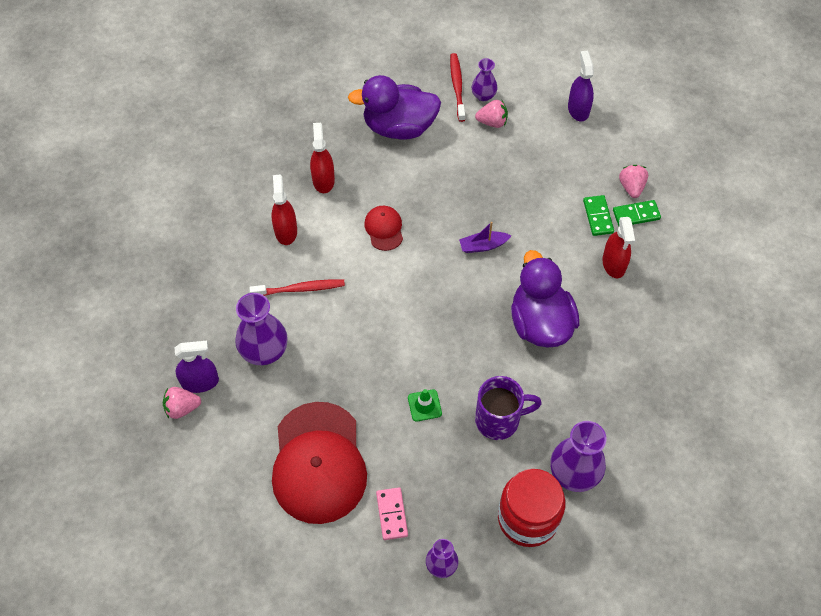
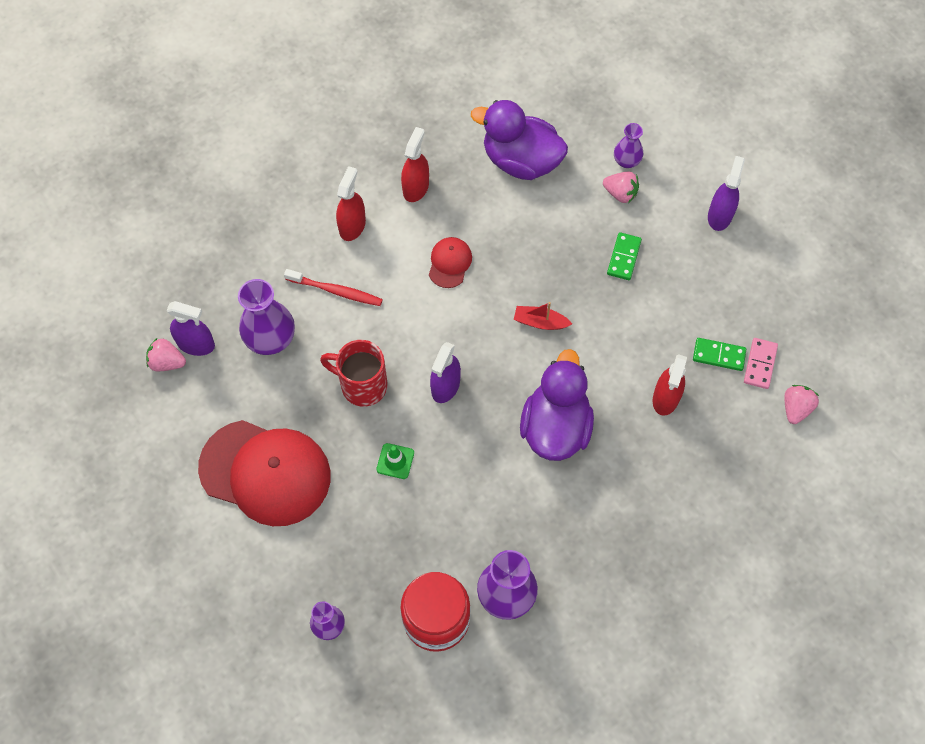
camera: 25 degrees right, 5 degrees up
red cap [272,402,367,524] -> red cap turned 90 degrees counterclockwise [198,420,330,526]
pink domino [376,487,408,540] -> pink domino moved to [744,338,778,389]
red toothbrush [450,53,465,122] -> none
purple boat [459,222,511,253] -> red boat [514,302,572,330]
purple mug [475,376,542,440] -> none
green domino [583,195,614,236] -> green domino moved to [607,232,642,280]
pink strawberry [619,165,648,198] -> pink strawberry moved to [784,385,819,424]
none -> red mug [320,340,388,407]
none -> purple spray bottle [430,342,461,403]

